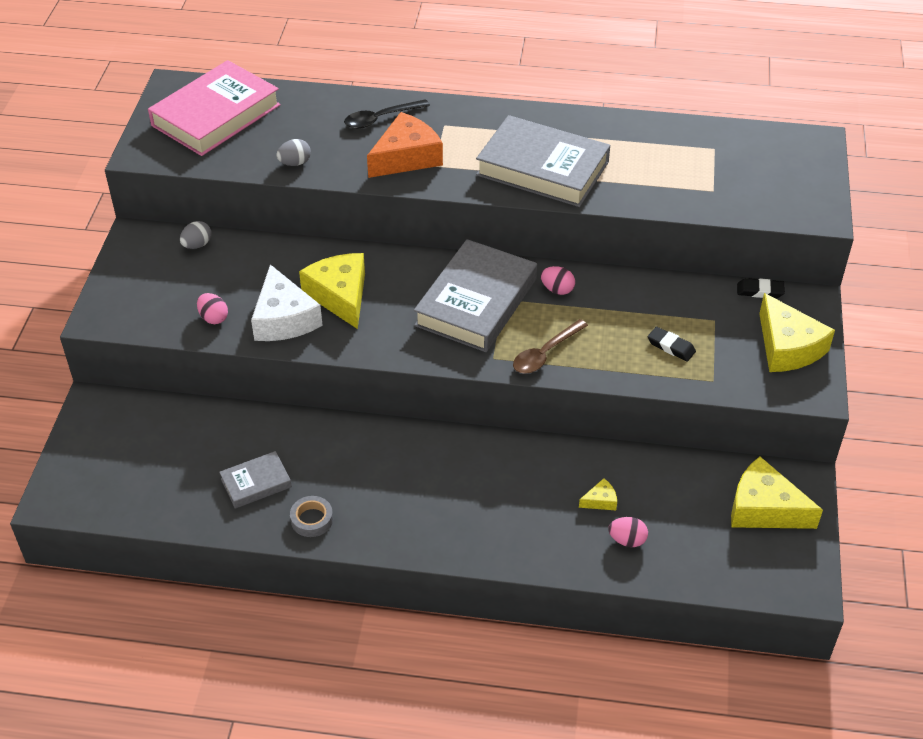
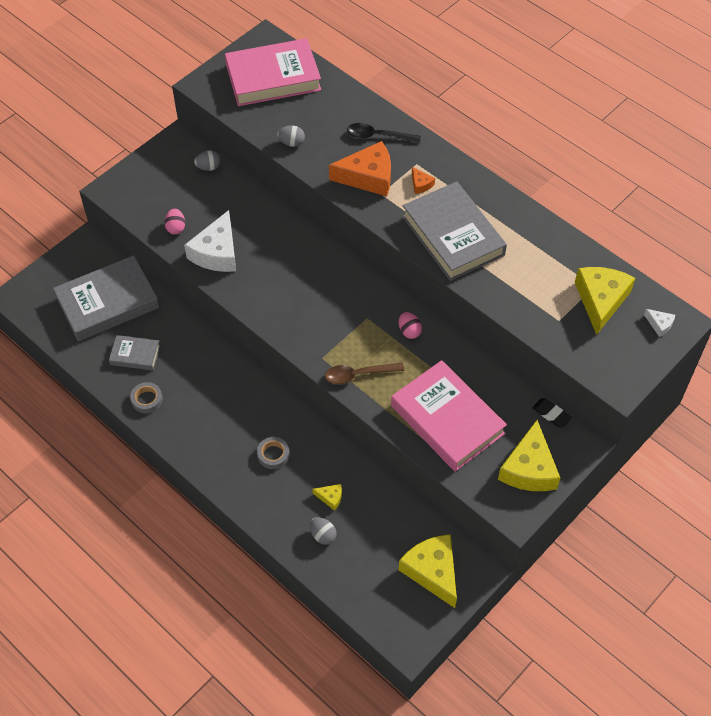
camera: 35 degrees right, 10 degrees up
yellow cheese [299,253,365,329] -> yellow cheese moved to [575,267,635,335]
grey book [414,239,537,352] -> grey book moved to [53,255,159,342]
pink egg [608,517,648,547] -> grey egg [310,517,337,545]
black eraser [648,327,696,362] -> pink book [391,360,507,472]
none -> grey tape [257,437,289,469]
none -> orange cheese [412,167,435,194]
none -> white cheese [644,309,675,337]

